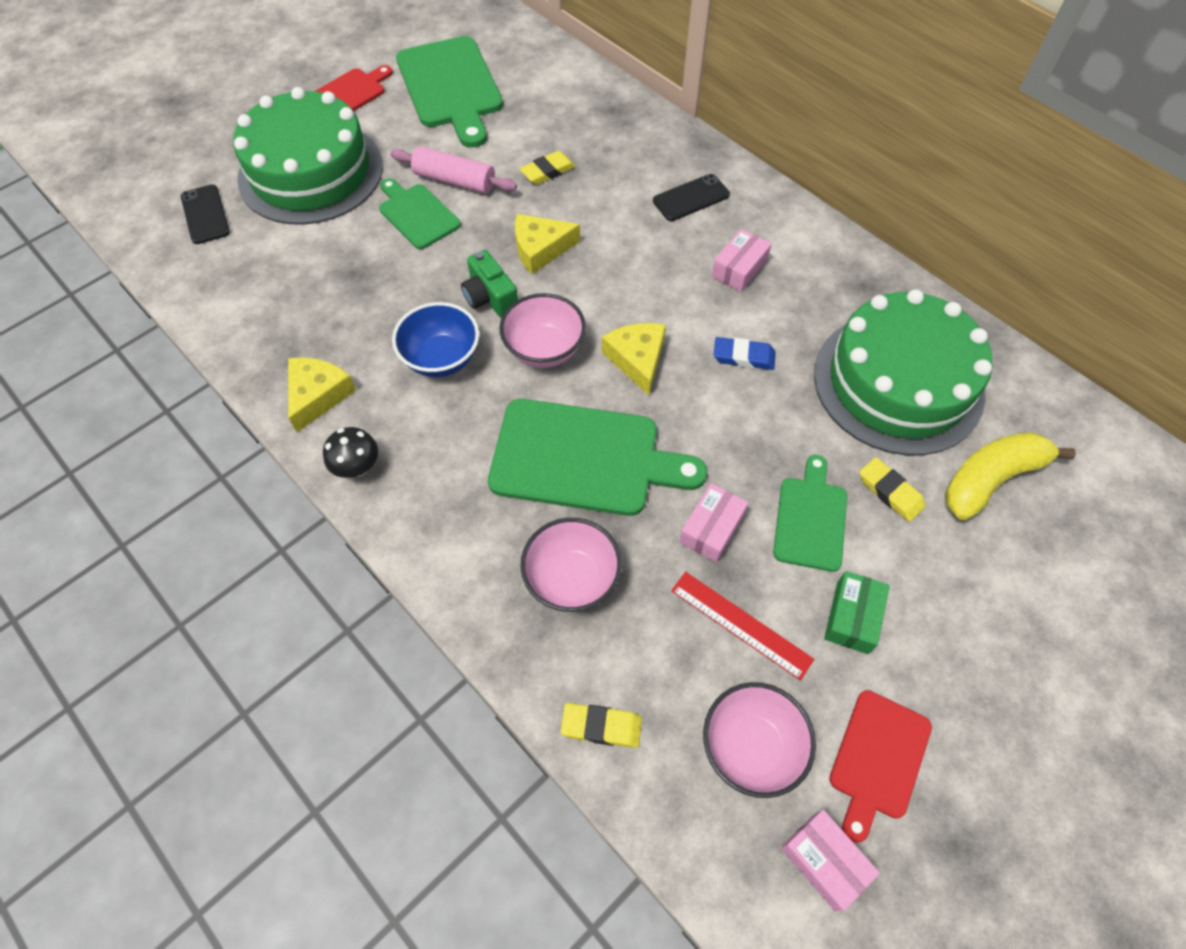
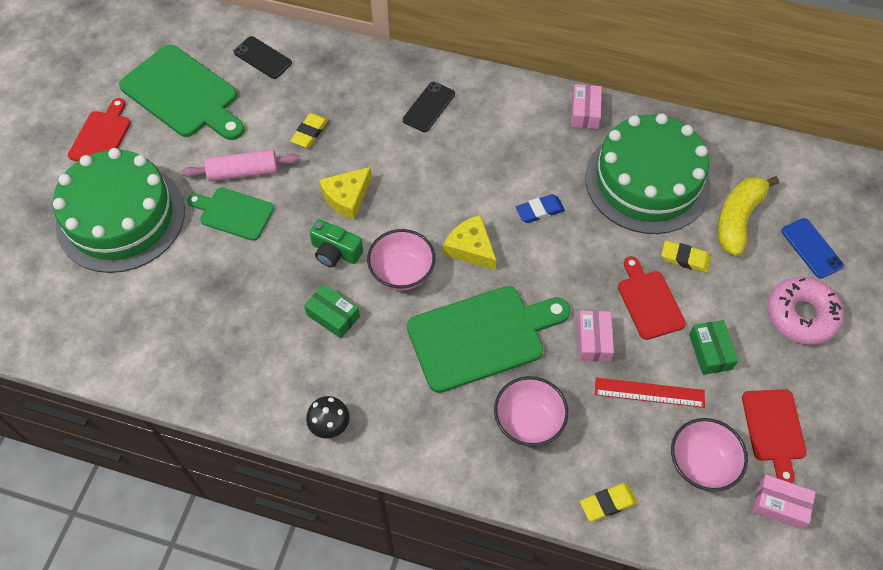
camera: 30 degrees left, 0 degrees up
black phone [181,185,230,244] -> black phone moved to [233,36,292,79]
yellow cheese [288,357,356,432] -> none
blue bowl [392,302,479,377] -> green box [304,284,360,338]
pink box [711,229,772,292] -> pink box moved to [571,84,602,129]
green cutting board [773,455,847,572] -> red cutting board [618,256,686,340]
none -> pink donut [768,276,844,345]
none -> blue phone [781,218,844,279]

